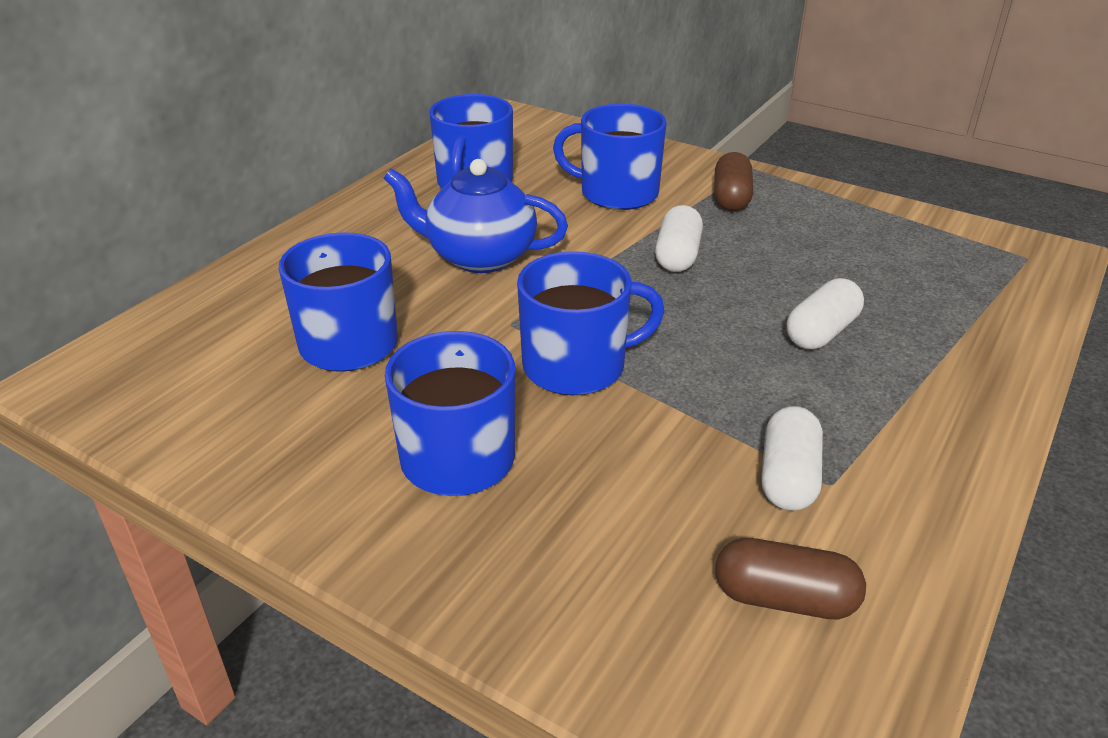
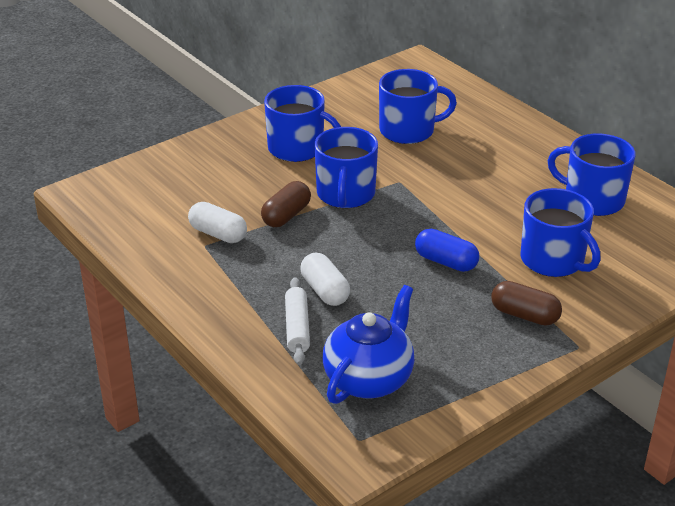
camera: 110 degrees right, 0 degrees up
blue teapot [384,159,568,273] -> blue teapot moved to [323,285,414,404]
blue mug [553,103,667,210] -> blue mug turned 105 degrees clockwise [521,188,601,277]
white capsule [655,205,703,272] -> blue capsule [415,229,479,272]
brown capsule [715,538,866,619] -> brown capsule moved to [261,181,311,227]
none -> white rolling pin [285,277,310,365]

